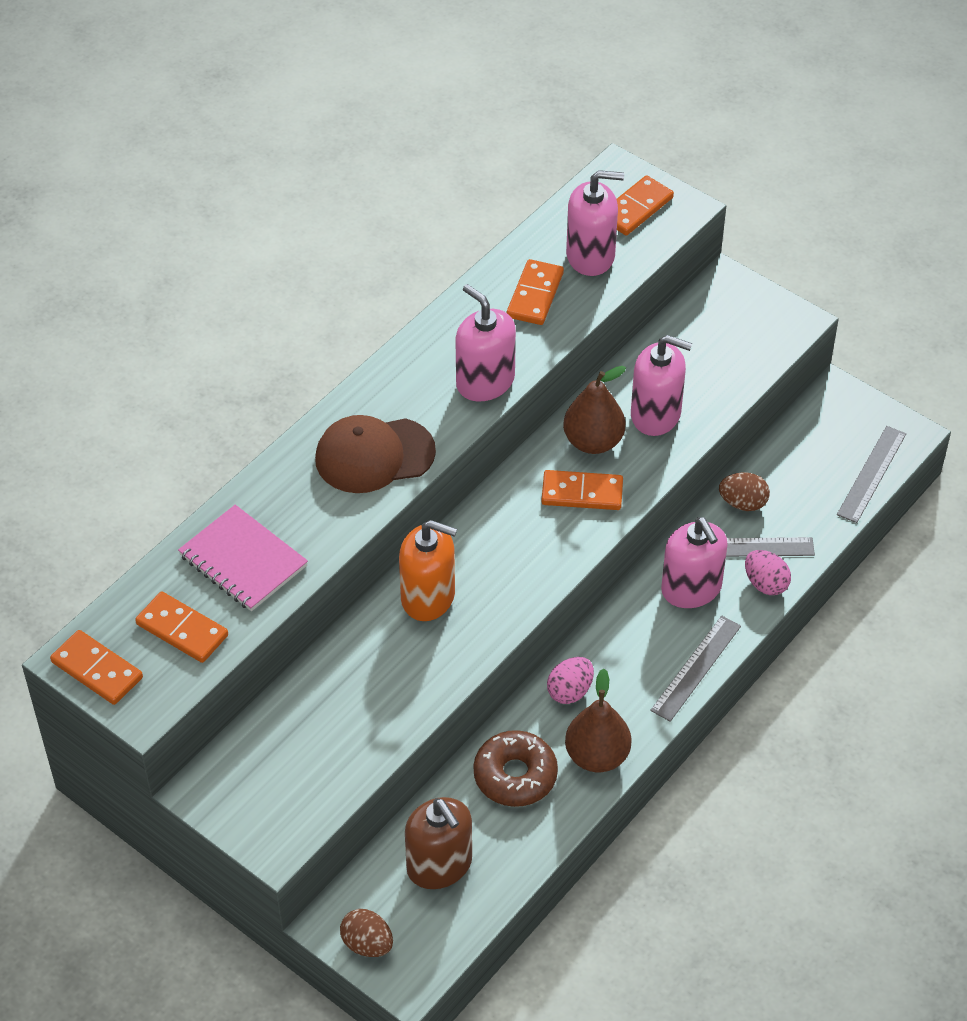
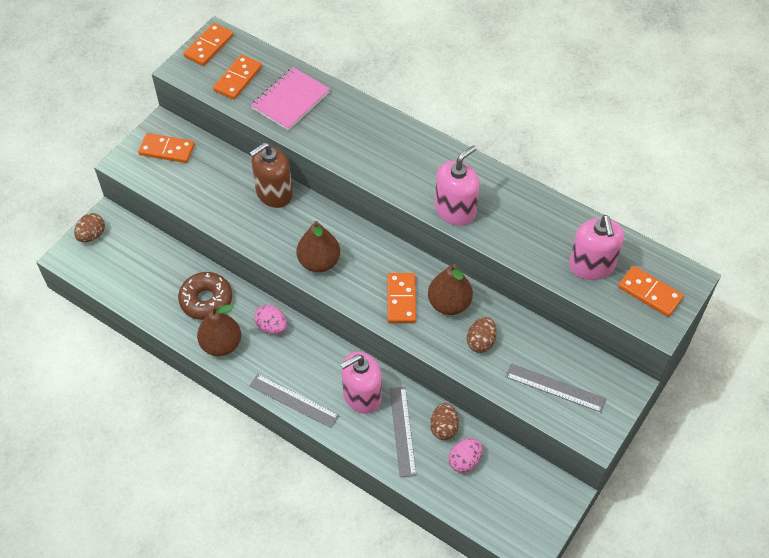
camera: 85 degrees right, 5 degrees up
brown cap [315,415,436,493] -> none
orange soap dispenser [399,520,457,621] -> none
brown soap dispenser [405,797,472,889] -> brown soap dispenser moved to [250,142,293,208]
orange domino [507,259,564,325] -> orange domino moved to [138,133,195,163]
pink soap dispenser [631,335,692,436] -> brown egg [467,317,497,353]
pink egg [745,550,791,595] -> pink egg moved to [449,438,482,473]
grey ruler [837,426,906,523] -> grey ruler moved to [505,363,607,413]
none -> brown pear [297,221,340,272]

